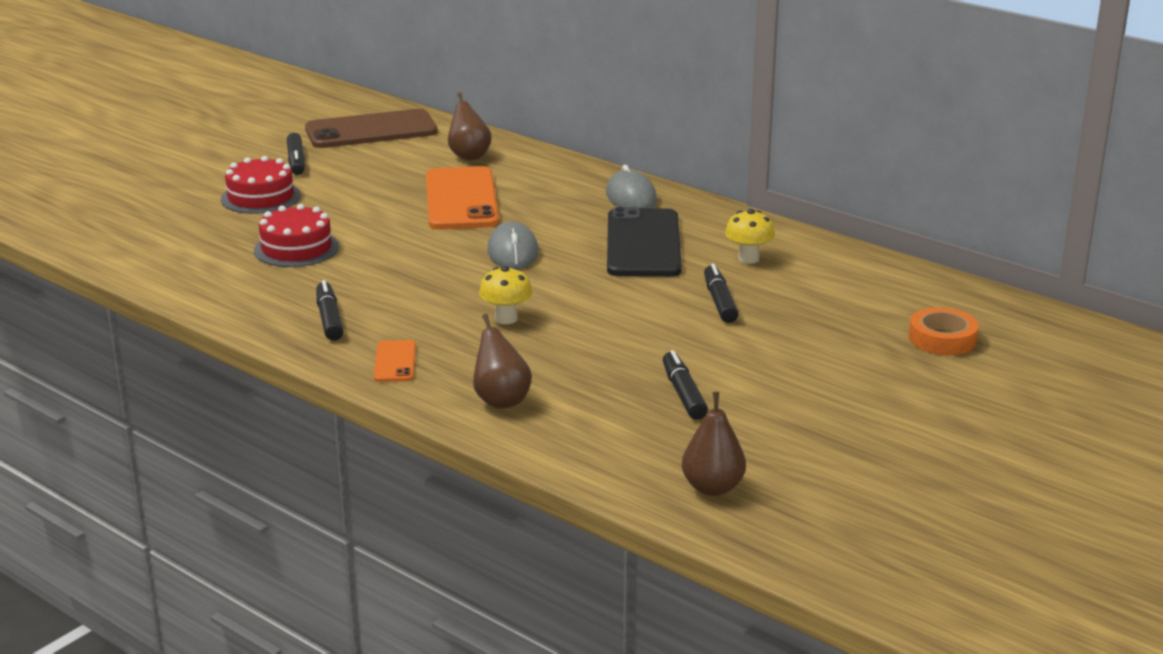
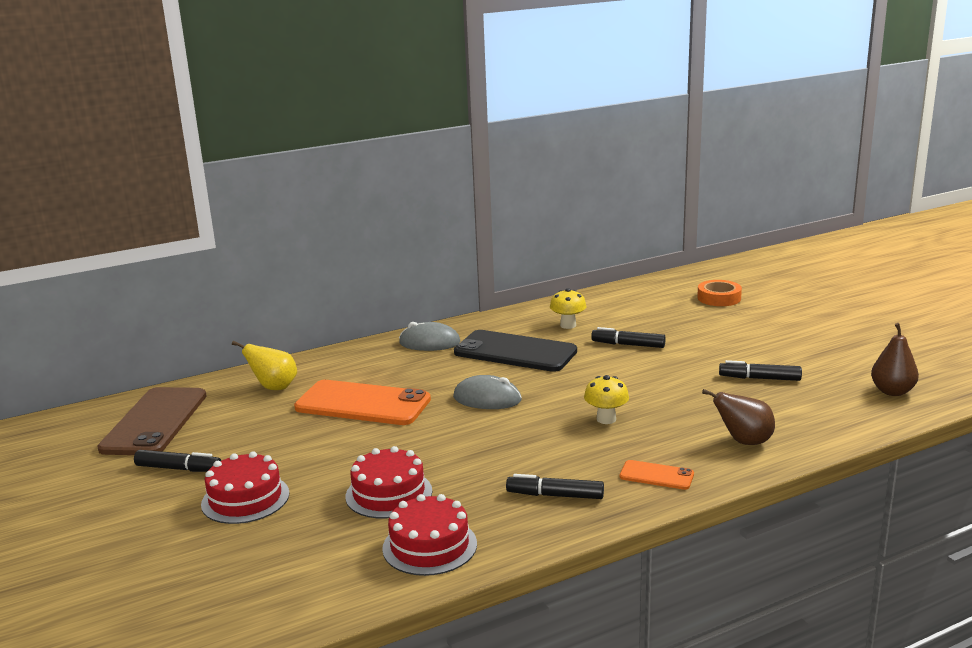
camera: 65 degrees left, 5 degrees down
brown pear [448,92,492,160] -> yellow pear [232,341,297,390]
none -> red cake [382,494,477,576]

